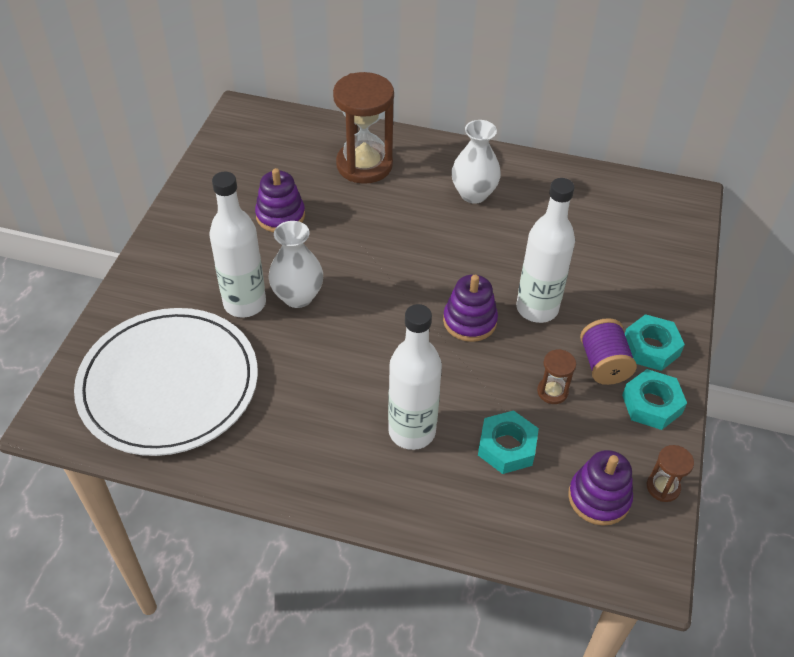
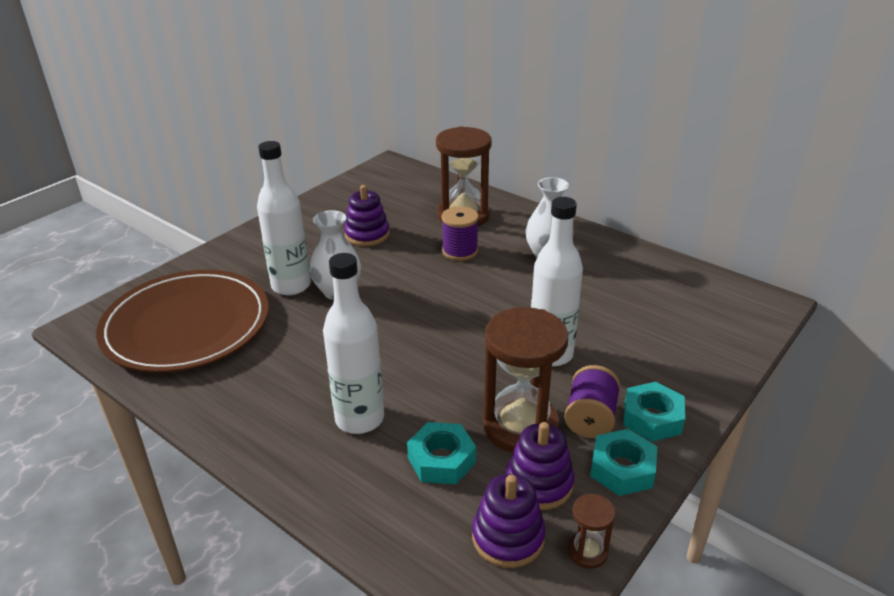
camera: 25 degrees right, 15 degrees down
white plate [74,308,258,456] -> brown plate [96,270,269,373]
purple stacking toy [443,275,498,342] -> purple stacking toy moved to [506,422,574,510]
brown hourglass [537,349,576,404] -> brown hourglass [483,307,568,453], size x2.23
none -> purple spool [442,206,479,261]

